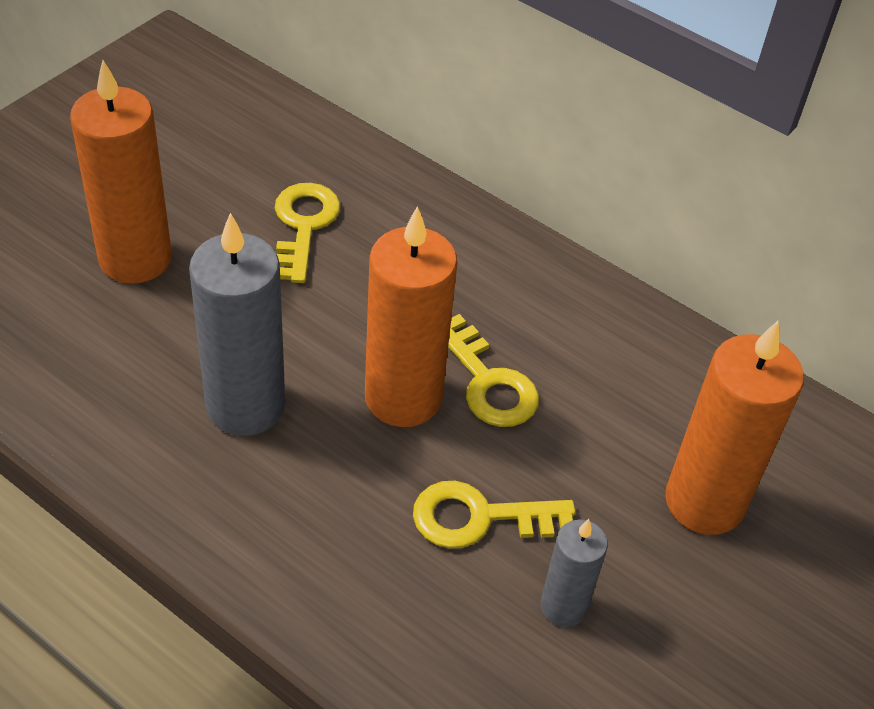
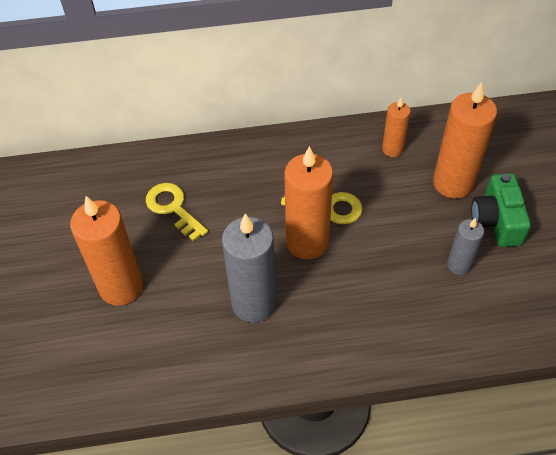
camera: 40 degrees left, 5 degrees up
yellow key [413,481,575,549] -> none
none -> orange candle [382,98,411,157]
none -> green camera [471,173,531,247]

